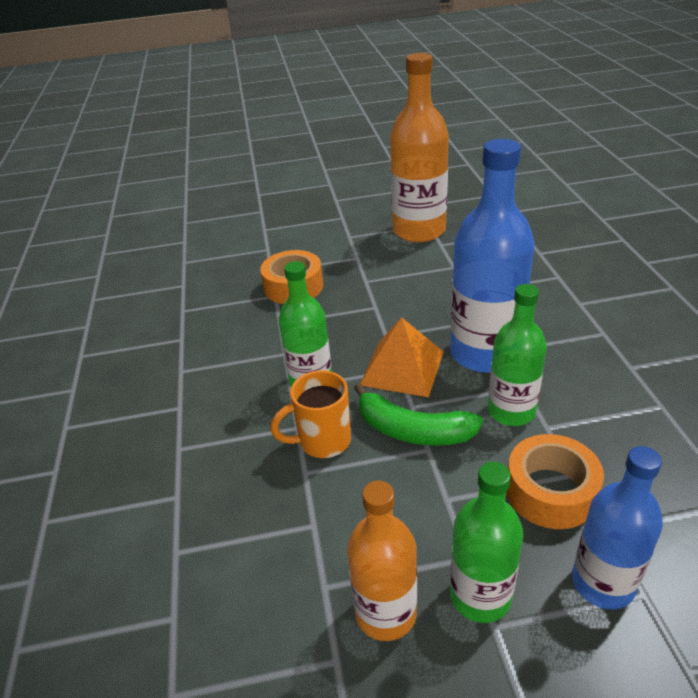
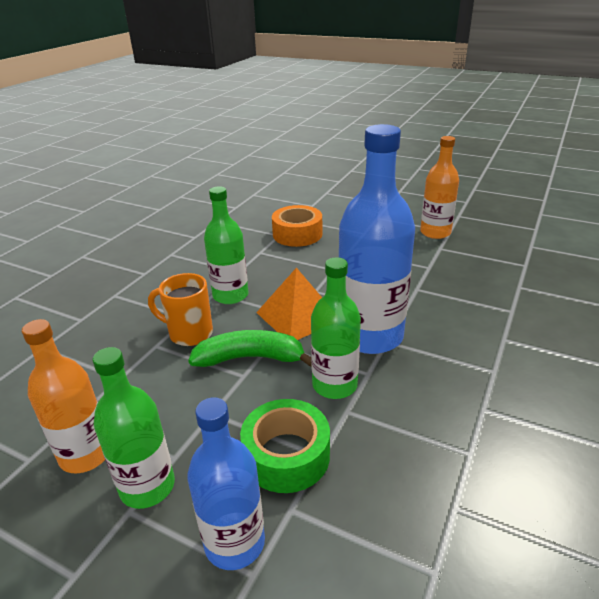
camera: 35 degrees right, 5 degrees down
green banana [354,383,483,446] -> green banana turned 120 degrees clockwise [188,330,311,367]
orange bottle [390,53,449,242] -> orange bottle [420,136,459,239], size x0.62
orange tape [506,434,604,529] -> green tape [240,399,330,493]

